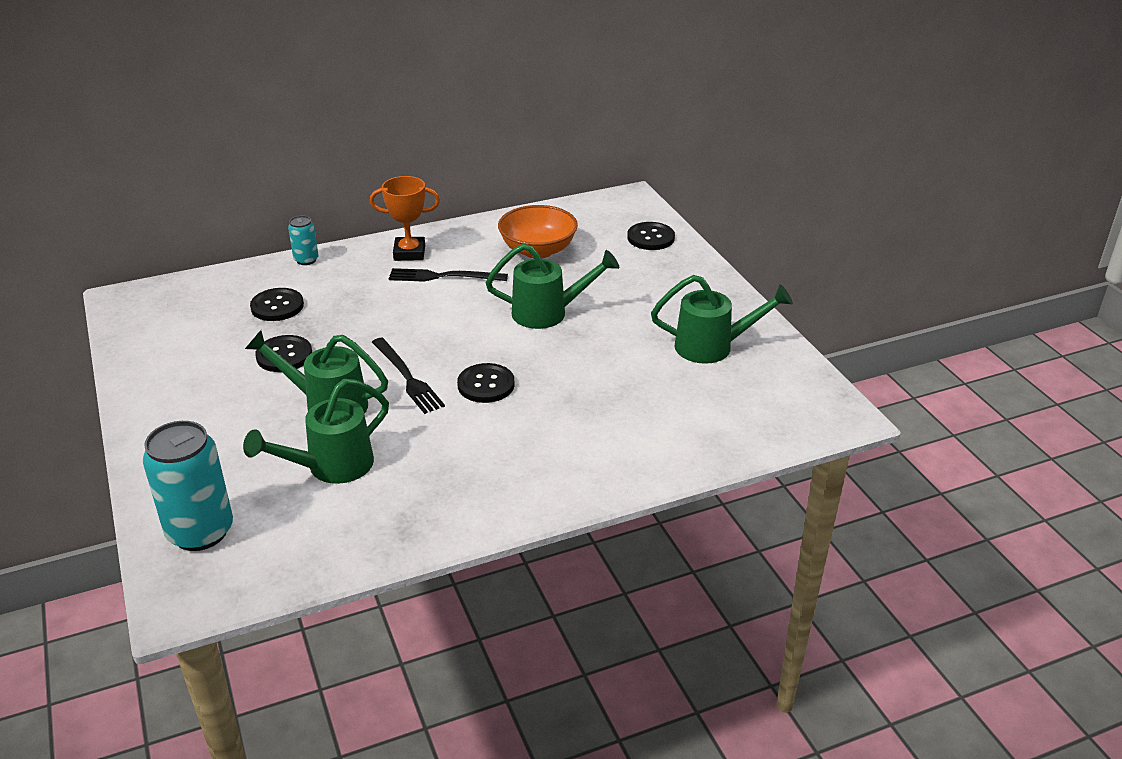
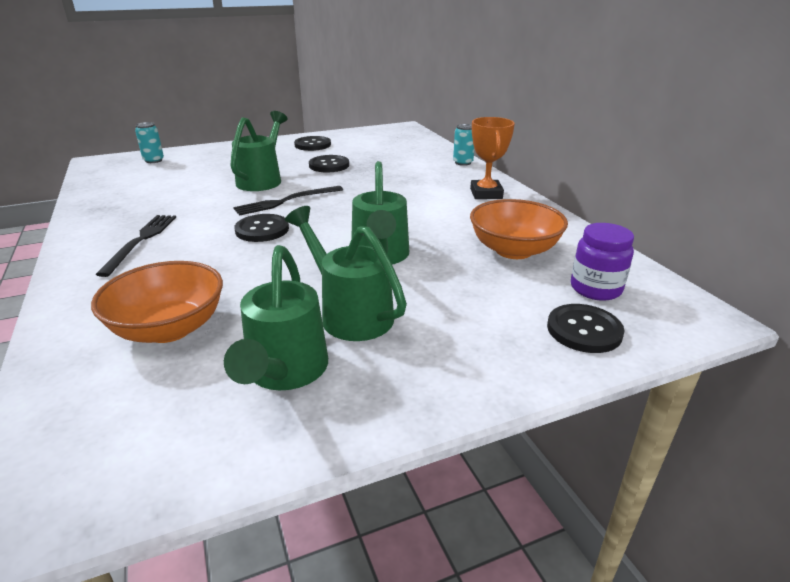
camera: 90 degrees right, 5 degrees down
turquoise can [142,421,233,551] -> turquoise can [135,122,164,163], size x0.51
green watering can [243,379,389,484] -> green watering can moved to [285,206,407,341]
black button [250,288,304,321] -> black button moved to [294,136,331,151]
black fork [389,268,508,282] -> black fork moved to [95,215,176,277]
none -> orange bowl [91,261,223,343]
none -> purple jar [571,223,634,301]

